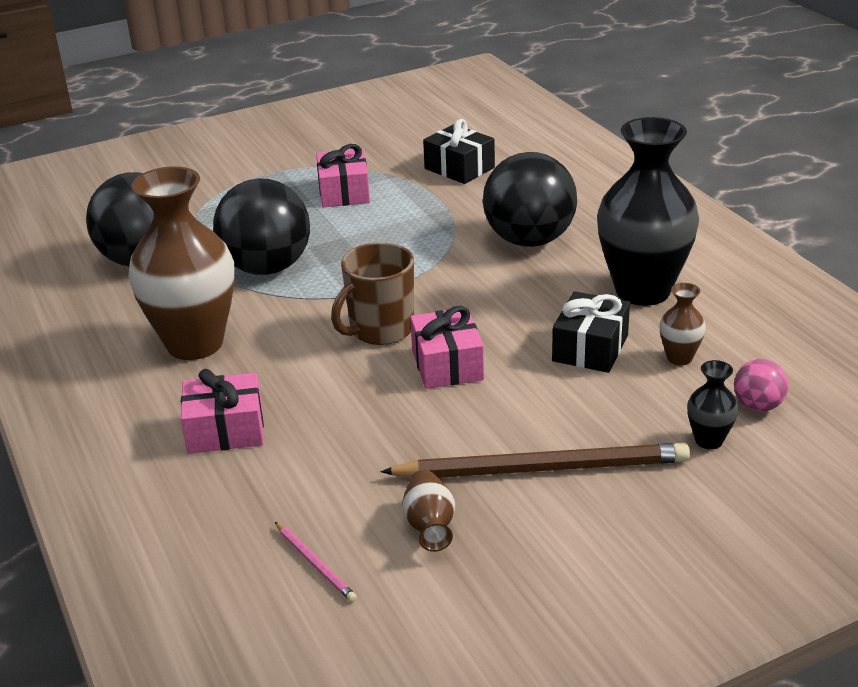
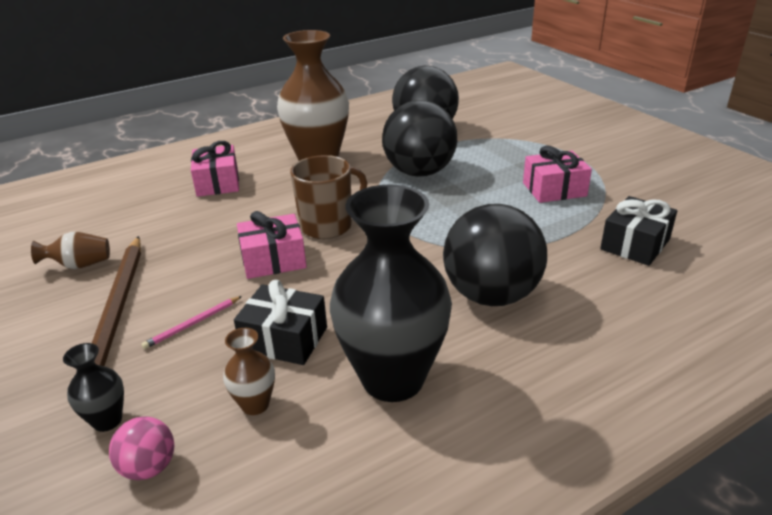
camera: 85 degrees right, 0 degrees up
pink pencil [275,522,357,602] -> pink pencil moved to [141,296,242,349]
brown mug [331,242,414,345] -> brown mug turned 105 degrees clockwise [290,155,367,239]

